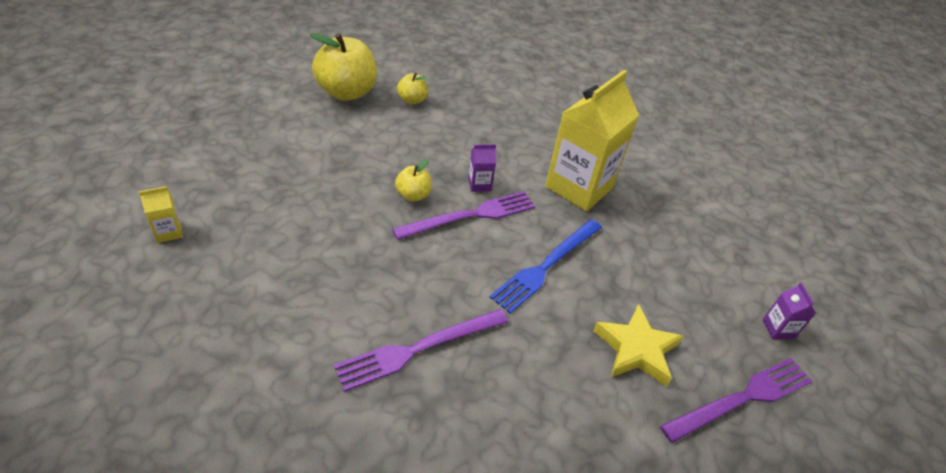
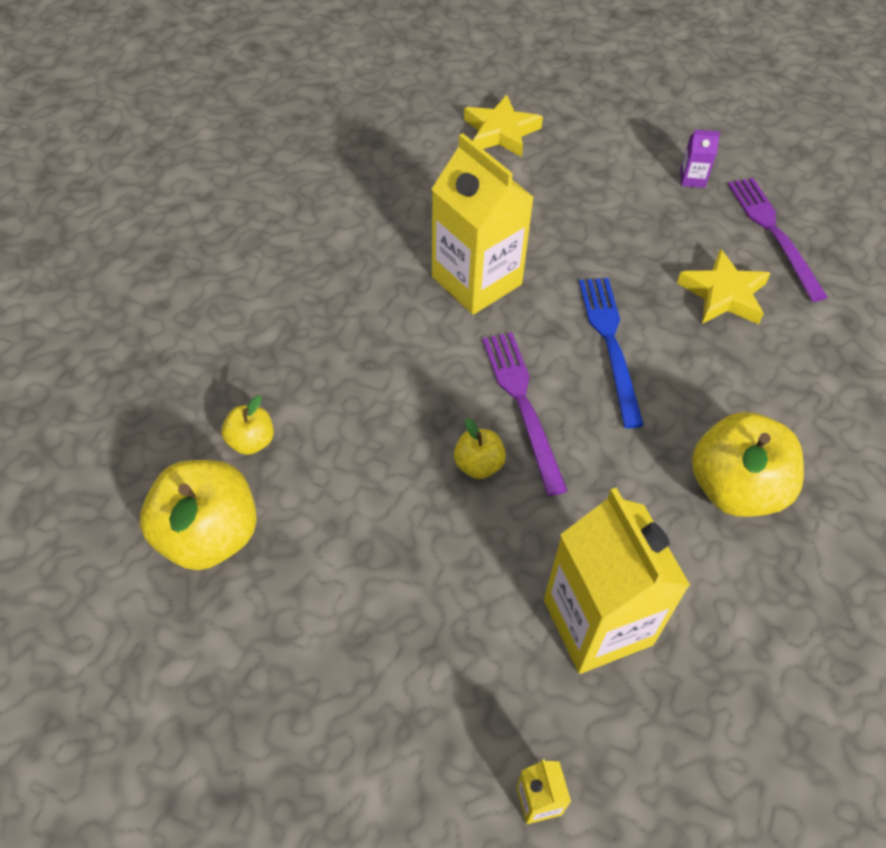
camera: 75 degrees left, 10 degrees up
purple fork [334,309,508,392] -> yellow apple [692,412,804,517]
purple carton [468,144,496,192] -> none
blue fork [490,219,602,314] -> blue fork turned 150 degrees counterclockwise [579,278,644,428]
none -> yellow star [464,95,543,157]
none -> yellow carton [544,488,690,674]

